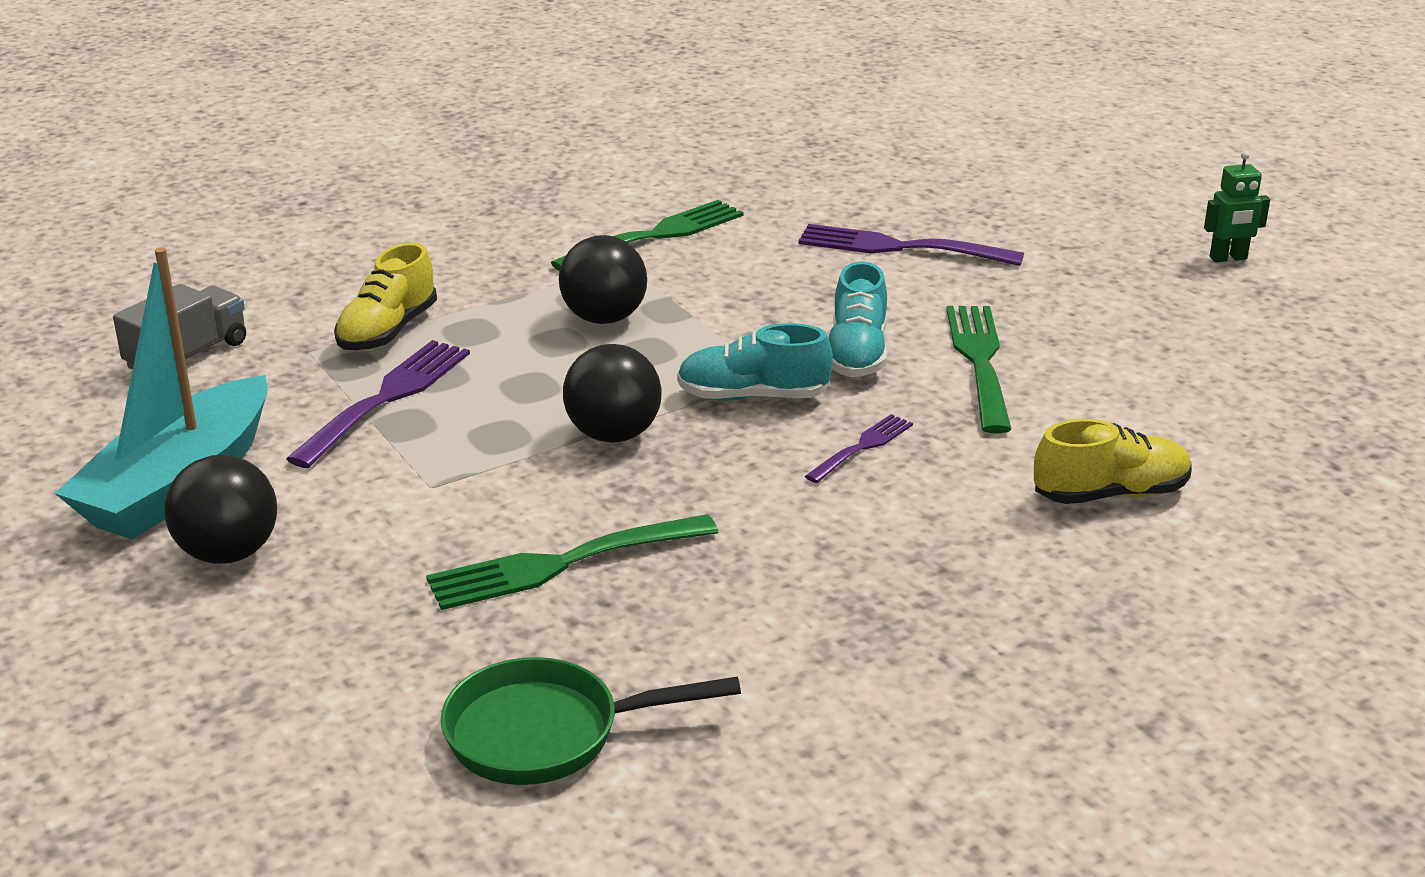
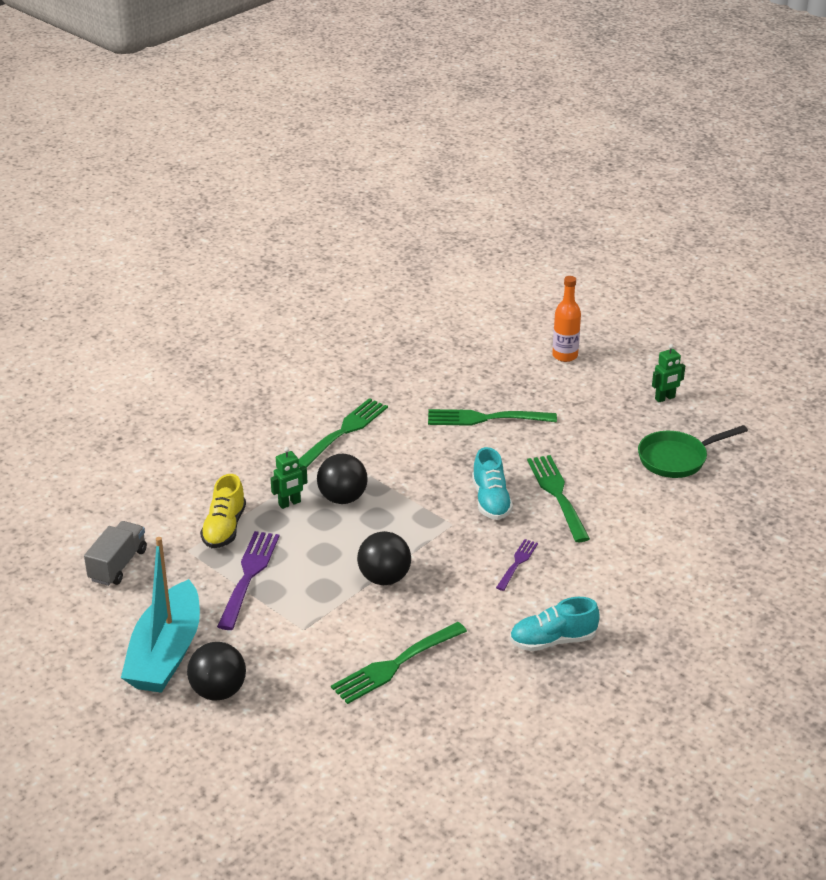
camera: 15 degrees left, 5 degrees up
green pan [440,657,741,785] -> green pan moved to [638,425,748,478]
turquoise shoe [677,323,833,401] -> turquoise shoe moved to [510,597,600,651]
purple fork [798,224,1024,266] -> green fork [428,409,557,426]
yellow shoe [1034,419,1192,504] -> none
none -> green robot [271,447,308,509]
none -> orange bottle [552,276,581,362]

